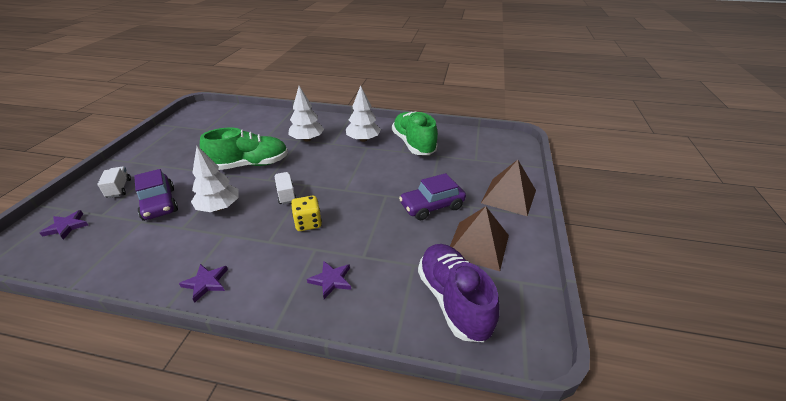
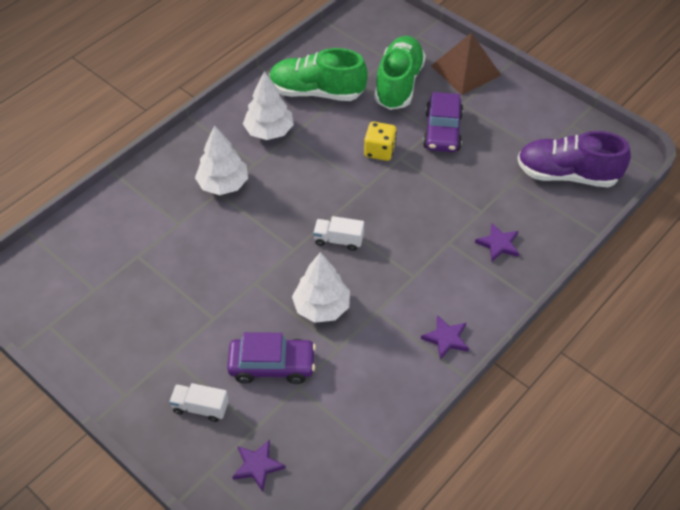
camera: 60 degrees left, 15 degrees up
green shoe [200,128,288,170] -> green shoe moved to [374,36,426,110]
yellow dice [291,196,322,231] -> yellow dice moved to [364,122,397,161]
brown pyramid [450,206,509,271] -> none

